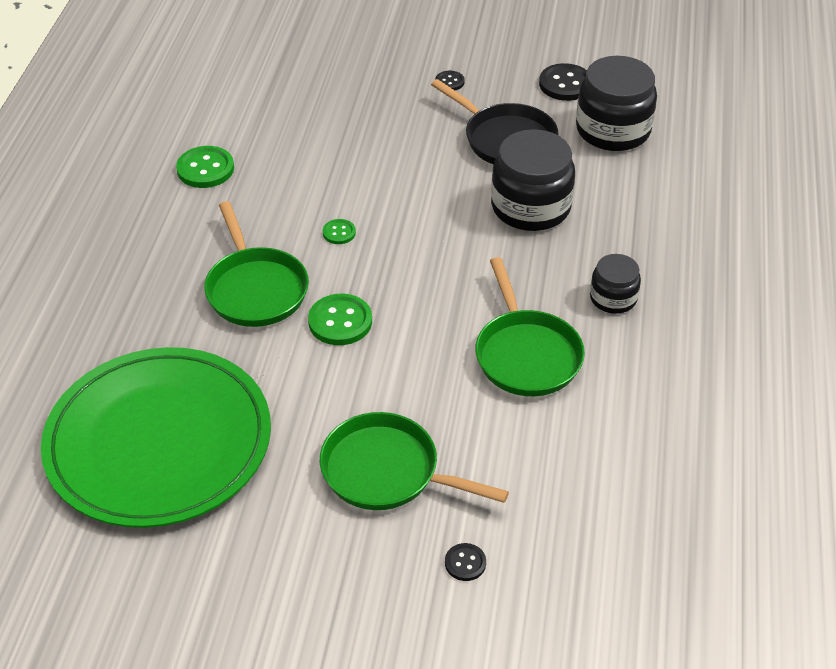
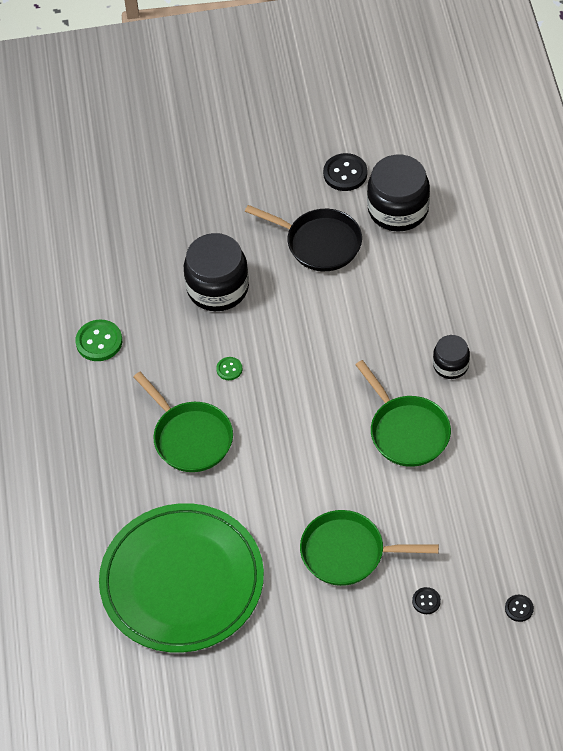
camera: 15 degrees left, 10 degrees up
green button [308,294,372,345] -> none
black button [435,71,465,90] -> black button moved to [505,595,534,622]
black jar [491,129,575,231] -> black jar moved to [184,233,249,311]

